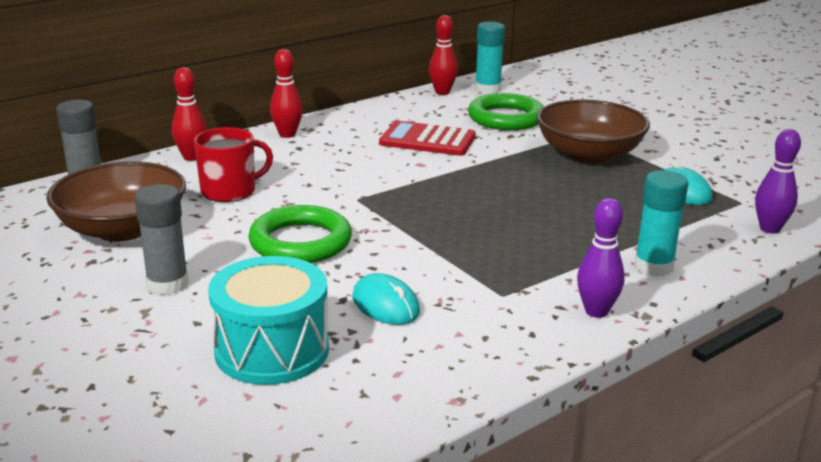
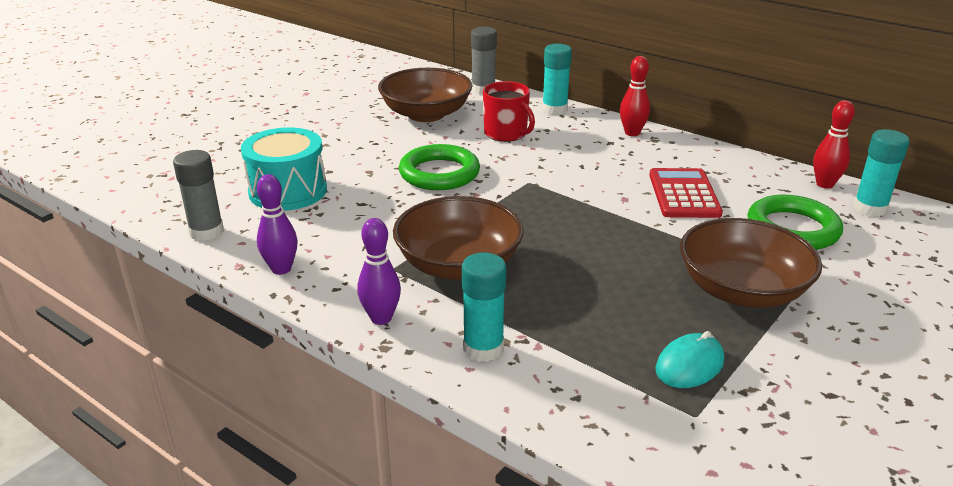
camera: 75 degrees right, 5 degrees up
grey glue stick [135,184,189,295] -> grey glue stick moved to [173,150,224,241]
red bowling pin [172,67,207,161] -> turquoise glue stick [542,44,572,115]
turquoise mouse [352,273,420,325] -> none
purple bowling pin [755,129,801,234] -> purple bowling pin moved to [257,174,298,275]
none -> brown bowl [393,196,524,280]

